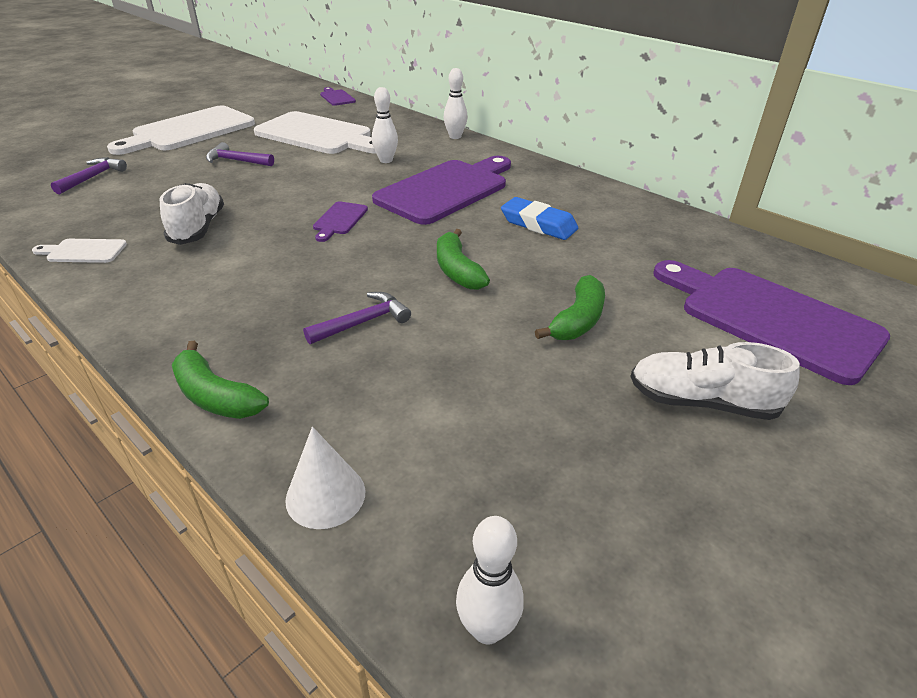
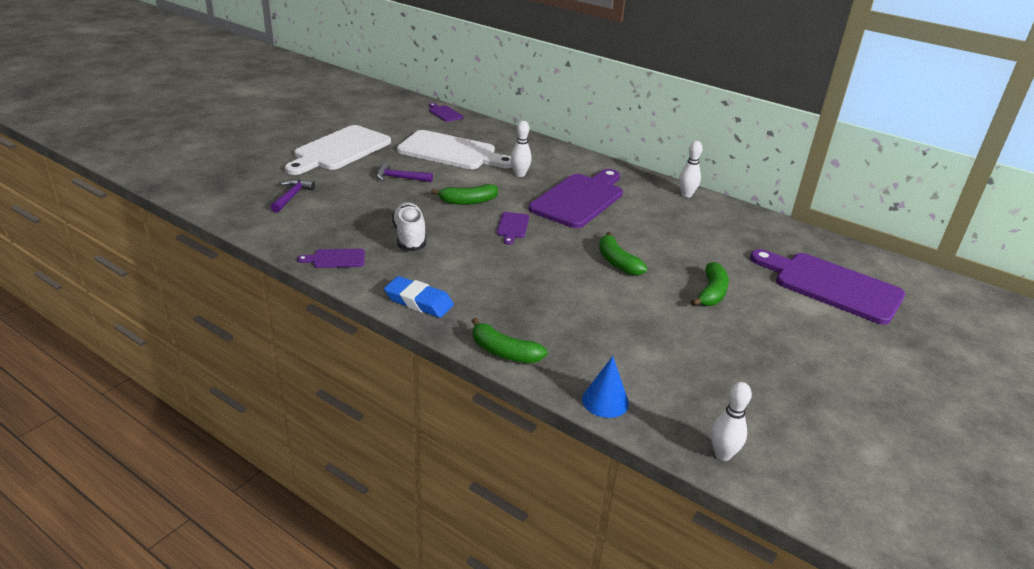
camera: 10 degrees left, 5 degrees down
white cutting board [32,239,127,263] -> purple cutting board [297,249,365,268]
white cone [285,427,365,529] -> blue cone [582,356,629,418]
purple hammer [303,292,411,344] -> none
white bowling pin [444,68,468,139] -> white bowling pin moved to [679,141,703,198]
blue eraser [501,197,578,240] -> blue eraser moved to [384,276,454,318]
white shoe [630,342,800,420] -> none
none -> green banana [431,184,498,205]

